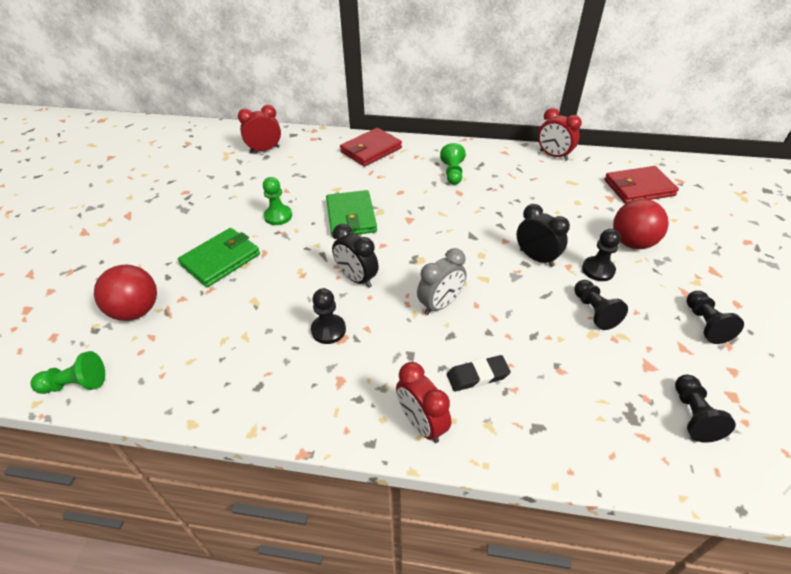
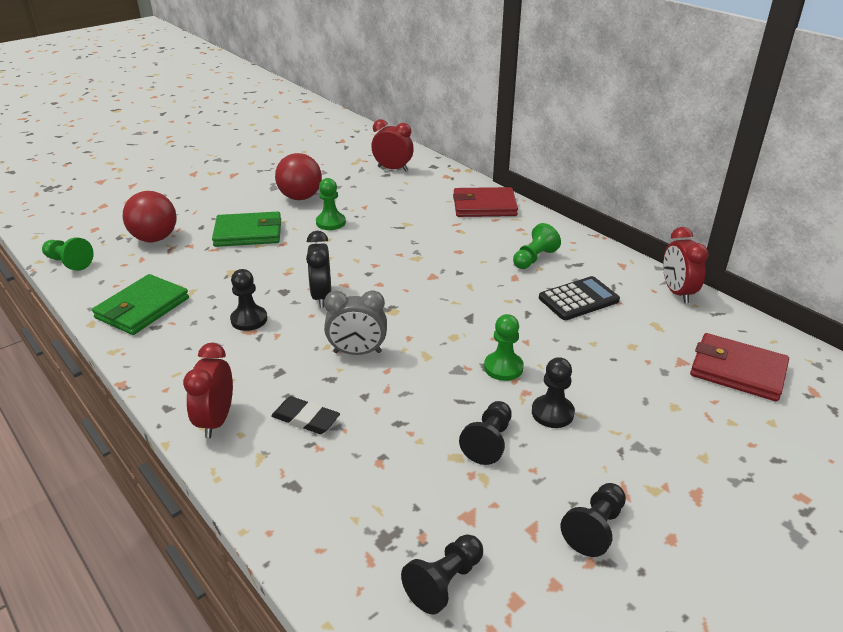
camera: 40 degrees right, 10 degrees down
green wallet [326,190,377,237] -> green wallet moved to [92,274,189,335]
black clock [517,204,570,267] -> green pawn [484,314,524,381]
red ball [613,199,669,249] -> red ball moved to [275,153,322,200]
none -> black calculator [539,276,620,320]

